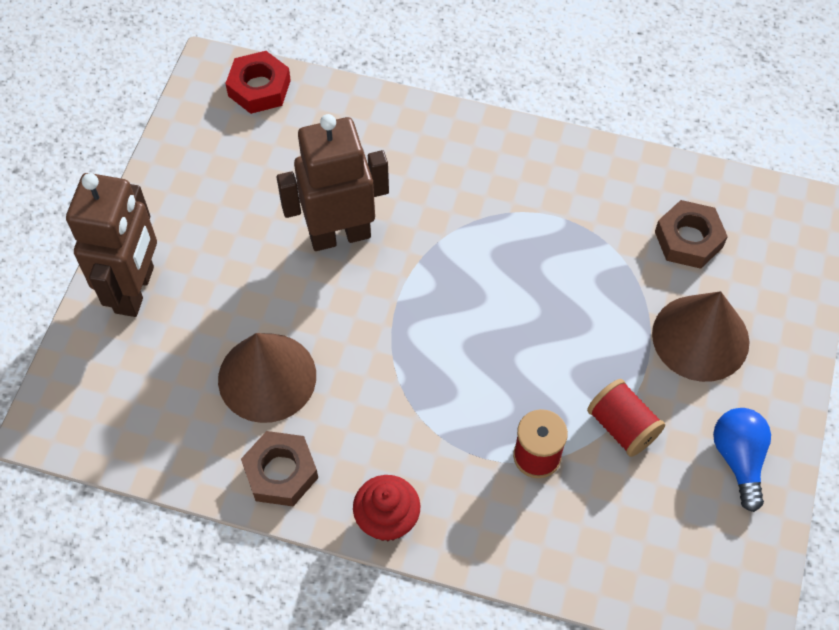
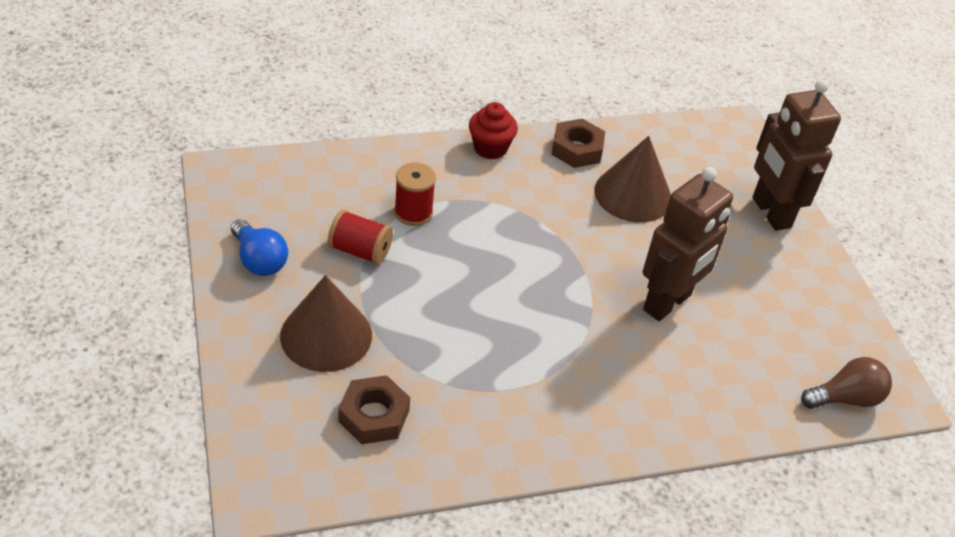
camera: 145 degrees right, 15 degrees down
red nut [225,51,291,114] -> brown light bulb [801,357,892,409]

